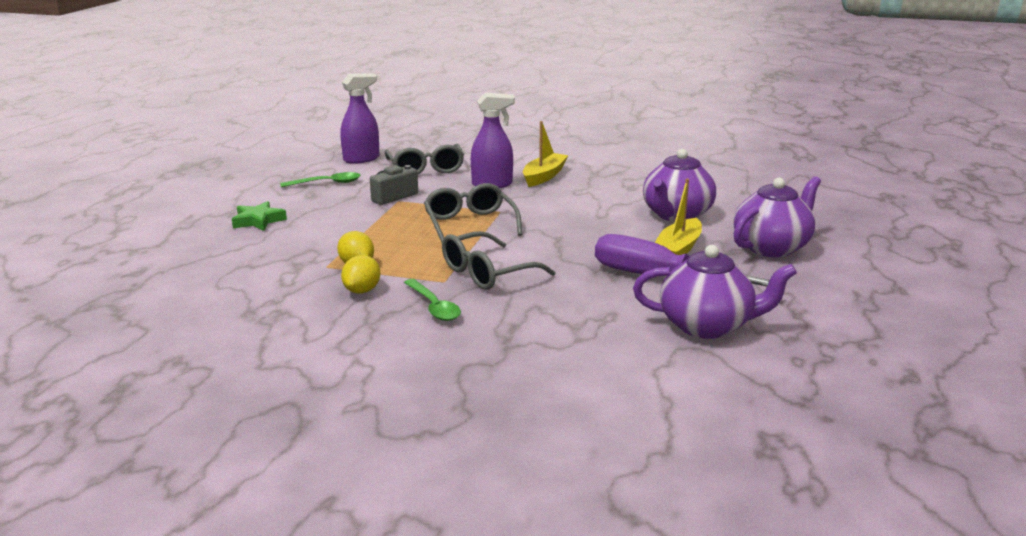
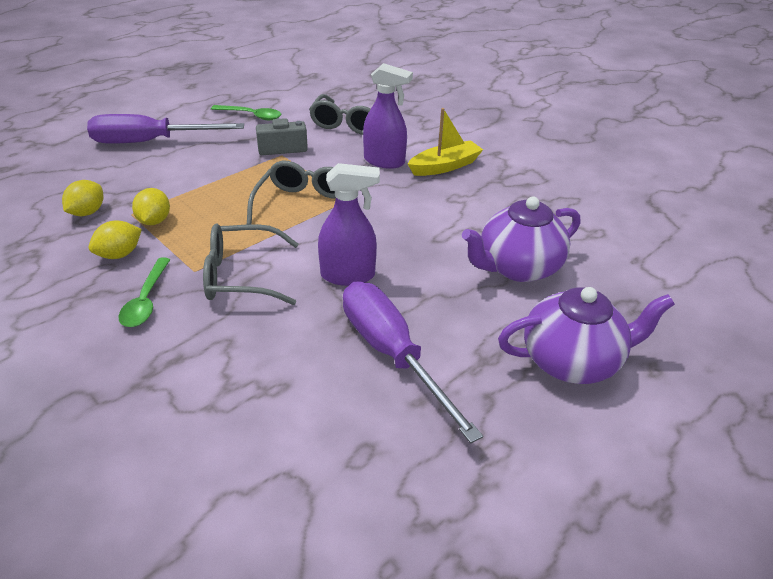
camera: 30 degrees right, 15 degrees up
green star [232,201,287,231] -> purple screwdriver [87,114,244,144]
purple spray bottle [340,73,379,164] -> purple spray bottle moved to [318,163,380,286]
purple teapot [633,245,797,339] -> none
yellow boat [655,179,702,255] -> none
none -> yellow lemon [62,180,103,216]

